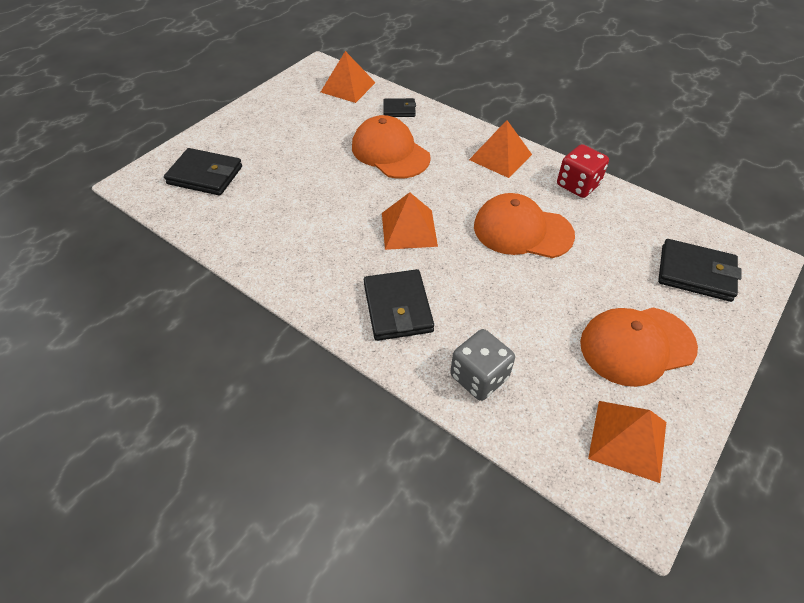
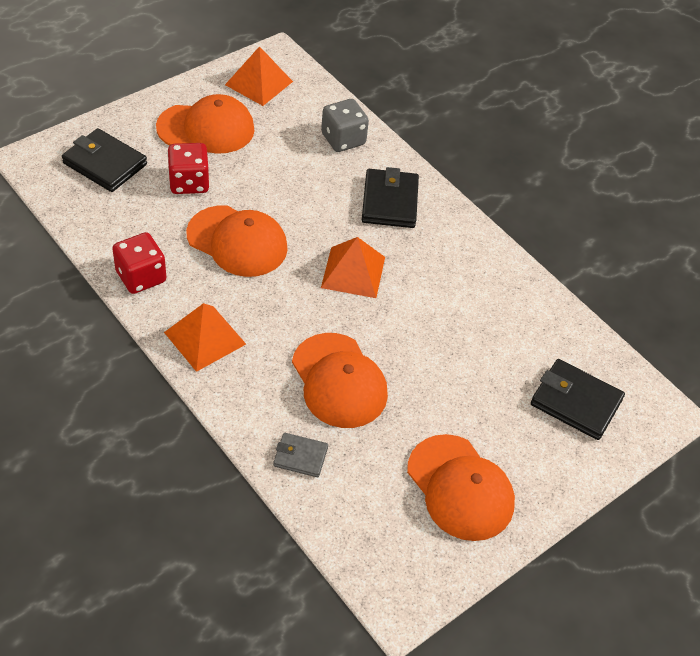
camera: 170 degrees left, 0 degrees up
orange pyramid [321,51,376,103] -> none
black wallet [384,98,416,117] -> grey wallet [273,433,328,477]
none -> red dice [167,143,209,194]
none -> orange cap [407,434,515,541]

